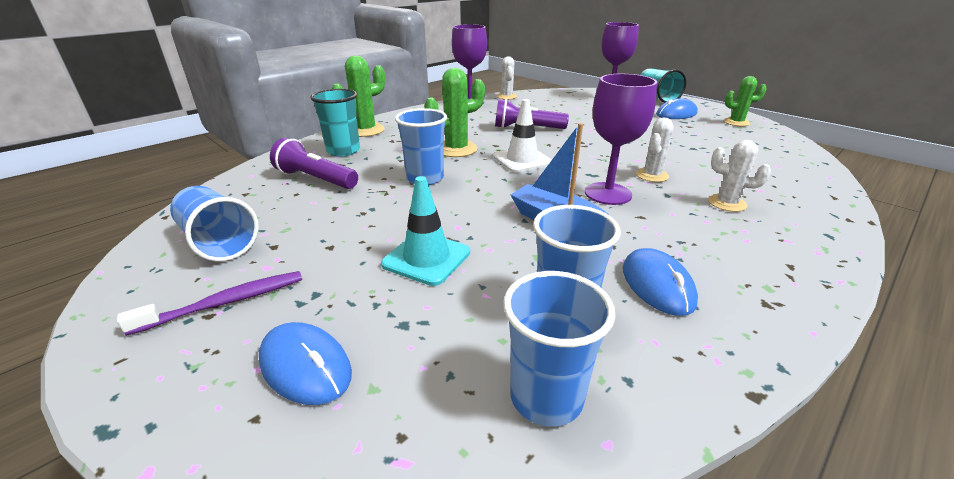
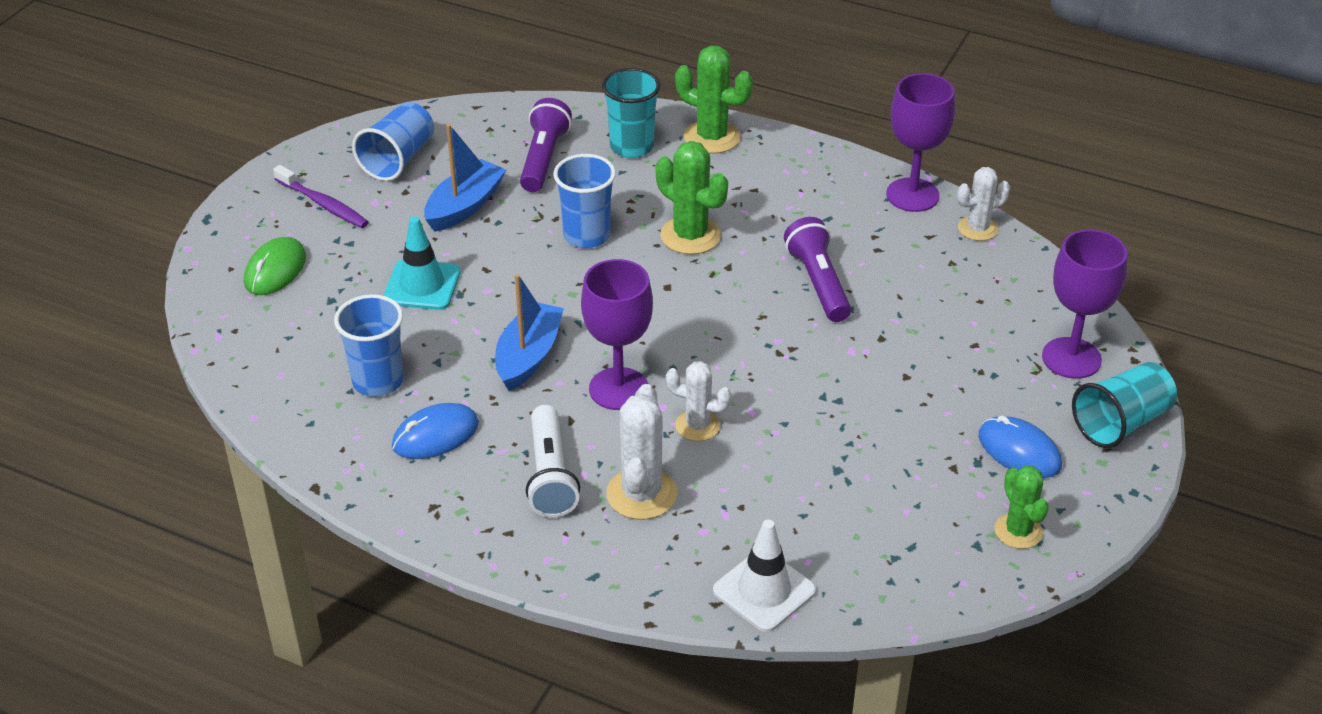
camera: 70 degrees right, 10 degrees up
blue mouse [259,322,352,405] -> green mouse [244,237,306,295]
white traffic cone [493,99,552,173] -> white traffic cone moved to [713,519,816,632]
blue cup [503,271,615,427] -> none
white cactus [708,140,771,212] -> white cactus [606,384,677,520], size x1.51
none -> blue boat [424,124,506,232]
none -> white flashlight [526,405,580,517]

